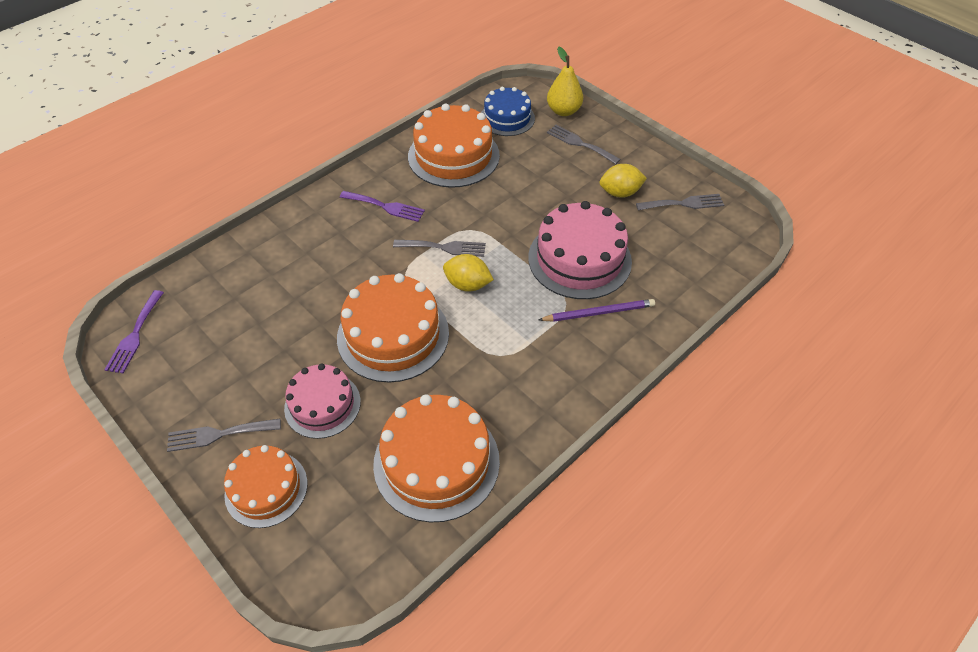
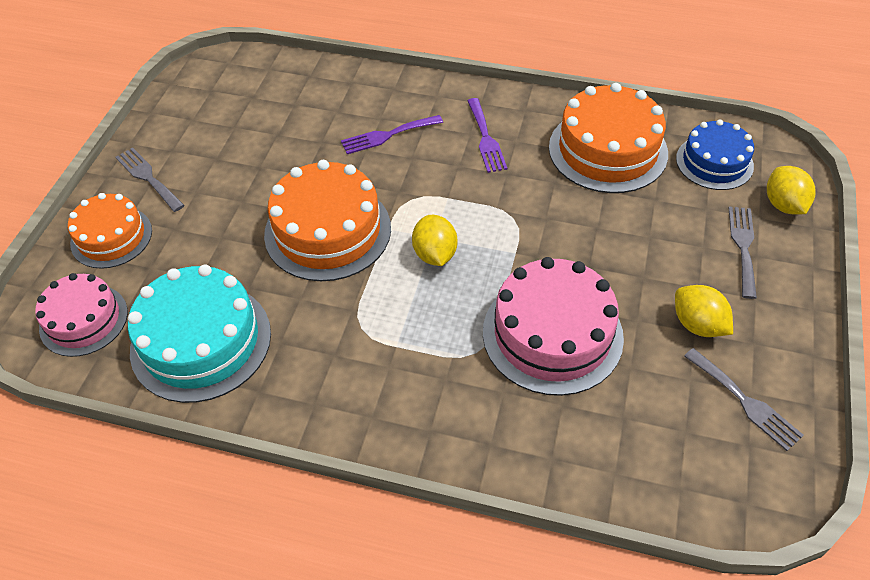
camera: 60 degrees right, 0 degrees up
purple fork [104,290,164,373] -> purple fork moved to [341,115,443,154]
pink cake [284,364,361,439] -> pink cake moved to [35,273,128,357]
orange cake [373,394,500,522] -> turquoise cake [128,265,271,403]
grey fork [393,240,486,257] -> none
purple pencil [539,299,655,322] -> none
yellow pear [547,47,583,116] -> yellow lemon [767,166,816,214]

